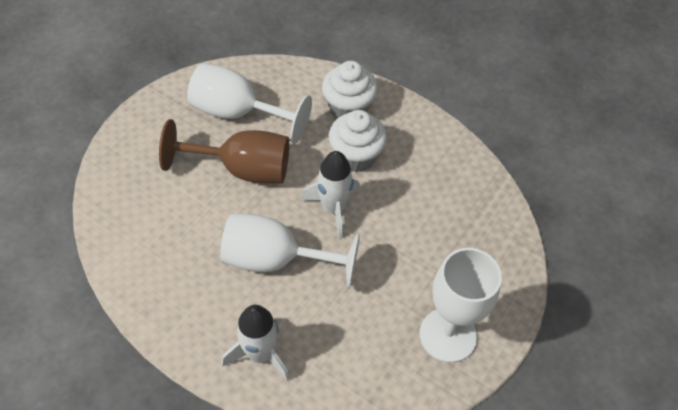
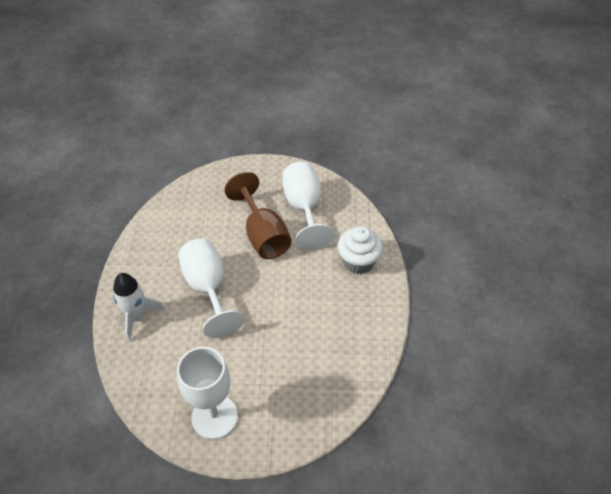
camera: 60 degrees right, 5 degrees down
white rocket [301,151,360,239] -> none
white cupcake [329,110,387,172] -> none

